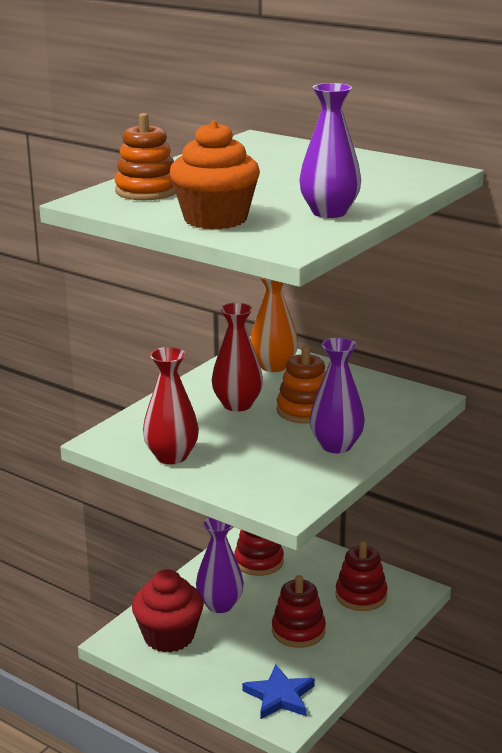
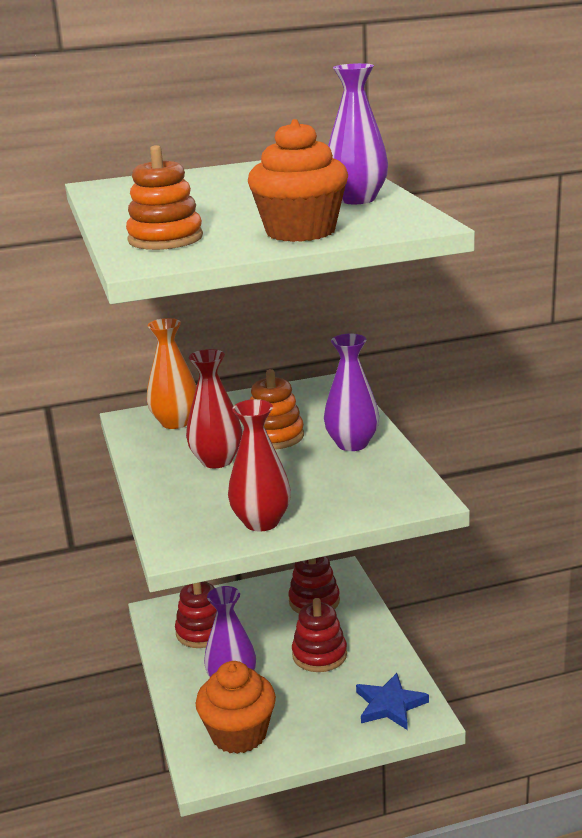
camera: 50 degrees left, 0 degrees up
red cupcake [132,569,204,652] -> orange cupcake [196,661,276,754]

